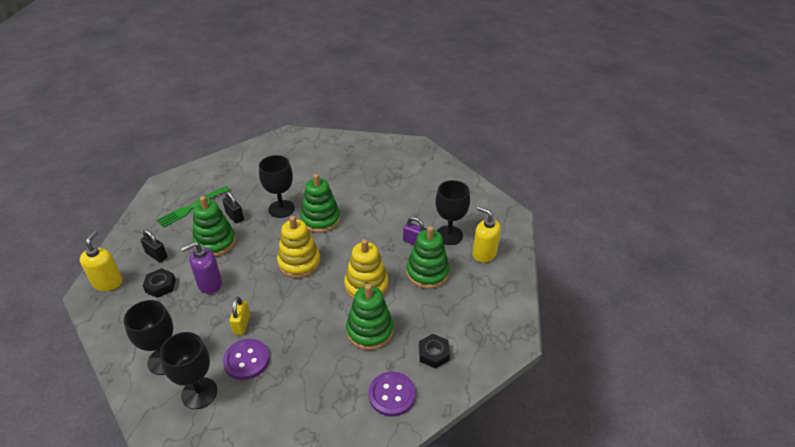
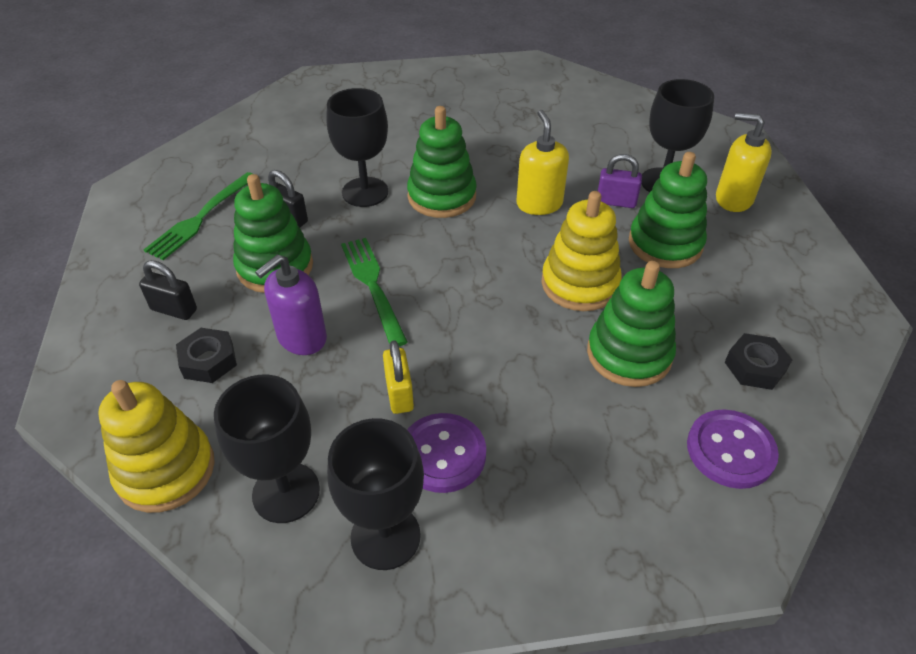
camera: 15 degrees left, 5 degrees up
yellow soap dispenser [80,231,122,291] -> yellow soap dispenser moved to [516,110,569,215]
yellow stacking toy [277,216,320,278] -> yellow stacking toy moved to [98,380,215,513]
none -> green fork [341,238,408,346]

